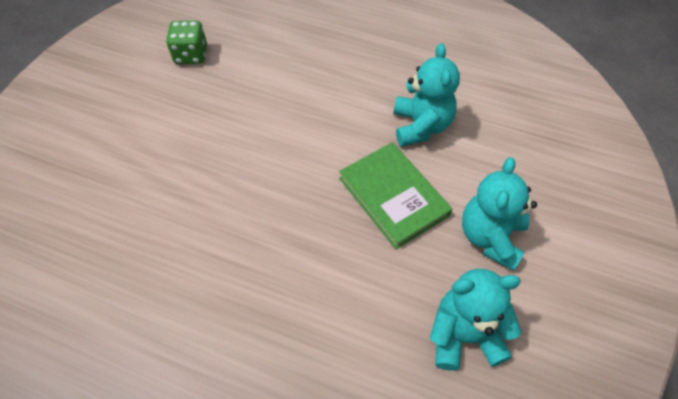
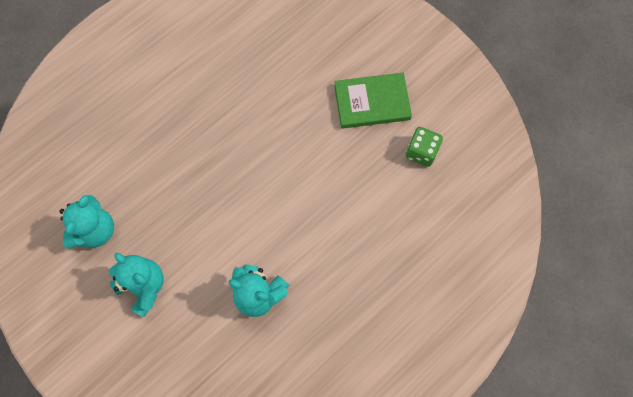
camera: 115 degrees right, 15 degrees up
green book [339,142,452,249] -> green book moved to [334,73,412,129]

